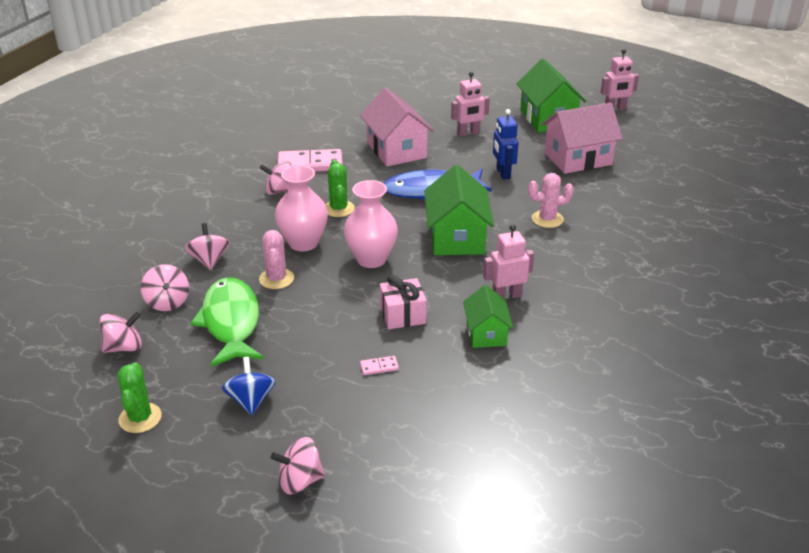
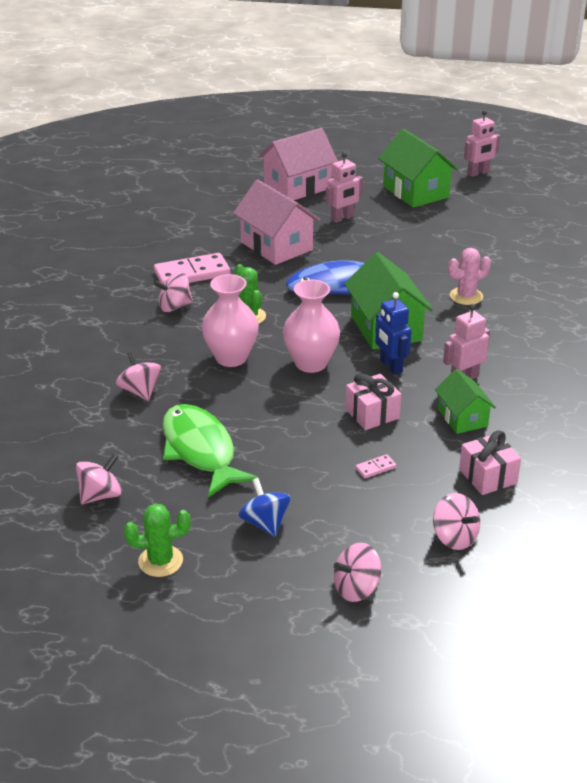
camera: 15 degrees left, 0 degrees up
green cactus [117,362,162,433] -> green cactus turned 75 degrees counterclockwise [124,503,191,577]
pink spinning top [141,264,189,311] -> pink spinning top moved to [433,493,480,550]
pink cactus [259,230,294,289] -> none
blue robot [493,109,518,180] -> blue robot moved to [375,292,412,375]
pink house [542,103,623,174] -> pink house moved to [258,128,338,200]
none -> pink gift [459,430,521,495]

